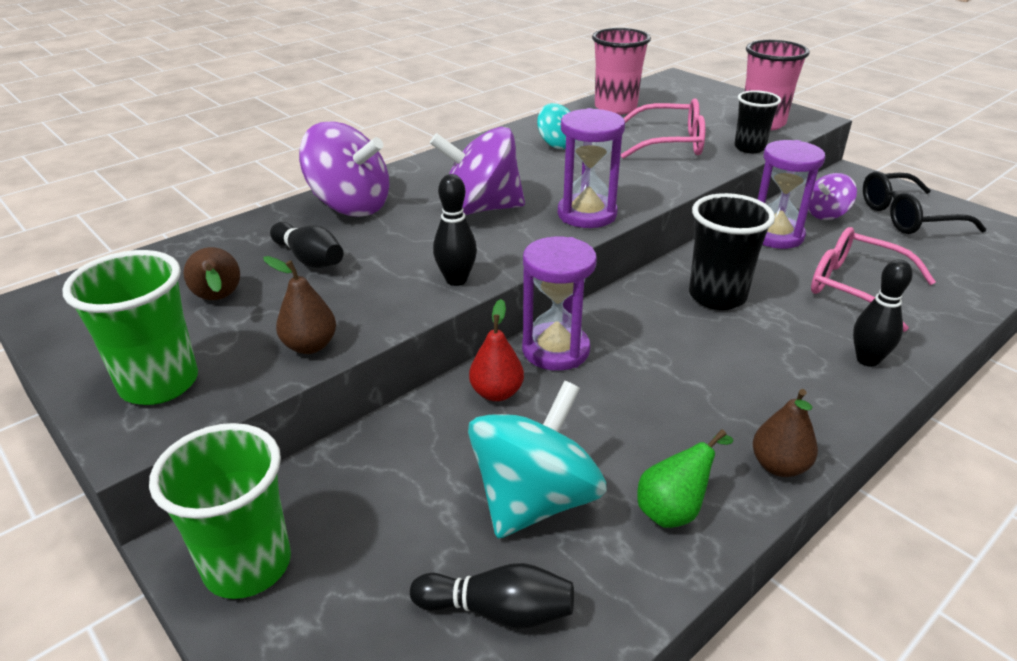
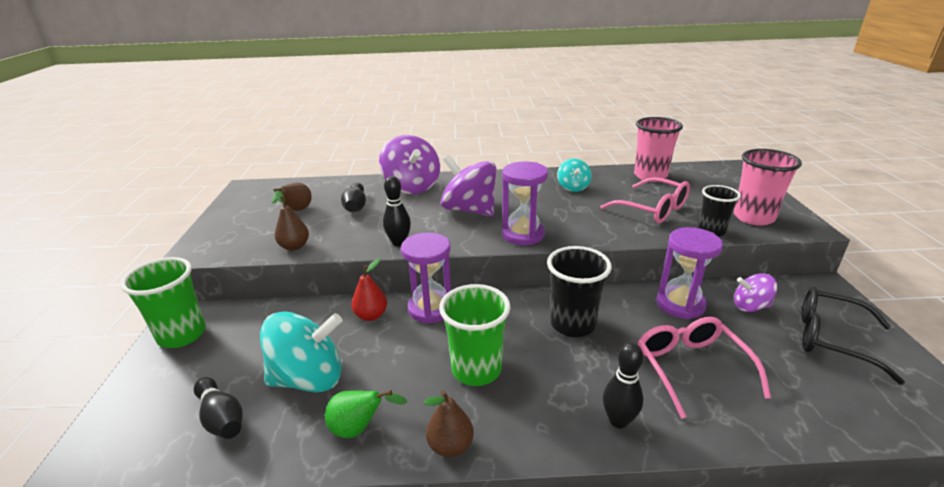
camera: 40 degrees right, 5 degrees down
green cup [62,250,198,405] -> green cup moved to [439,284,510,386]

